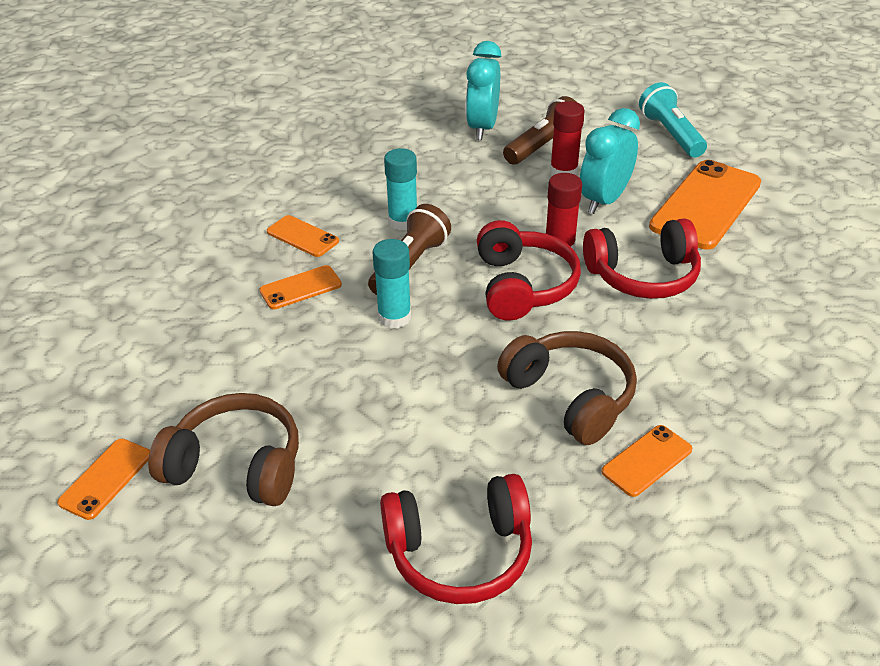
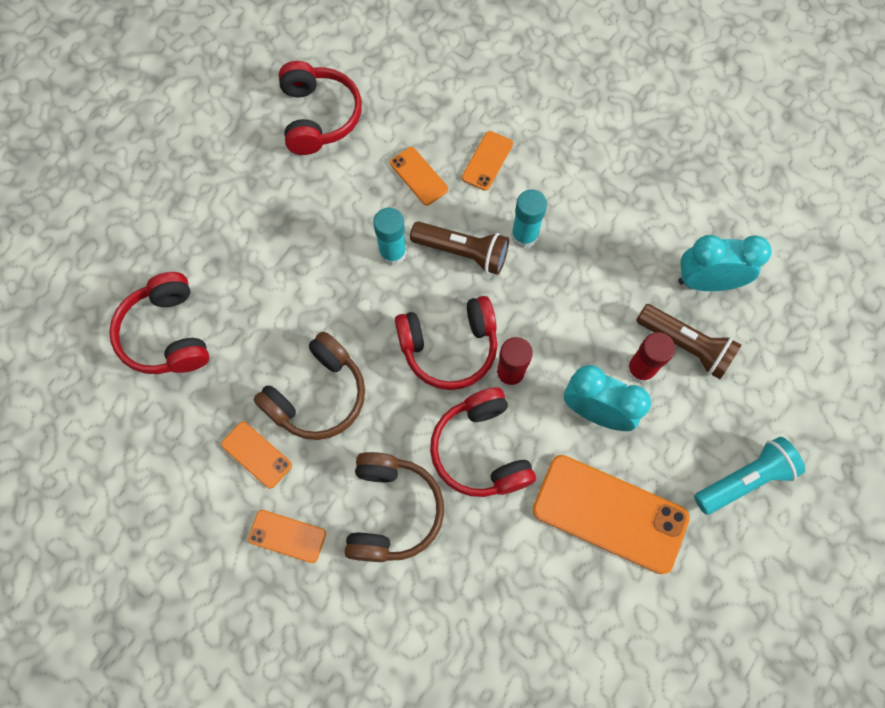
camera: 80 degrees right, 30 degrees up
orange phone [57,439,150,520] -> orange phone moved to [248,510,326,563]
brown headphones [148,393,299,506] -> brown headphones moved to [345,452,444,562]
none -> red headphones [279,61,362,155]

